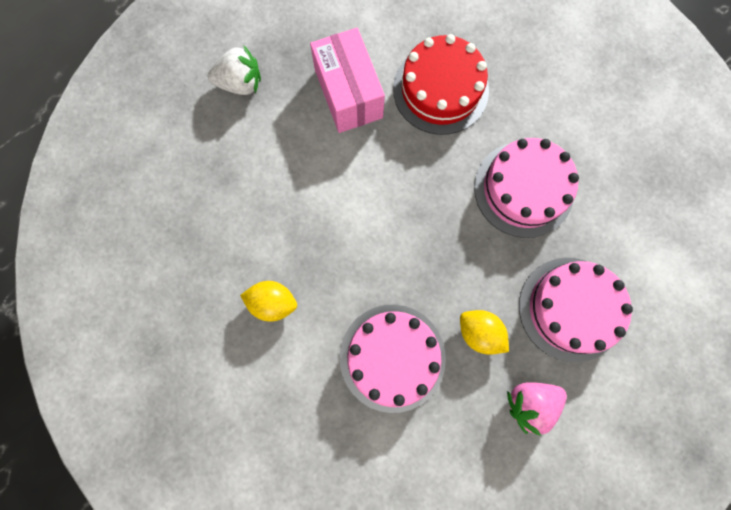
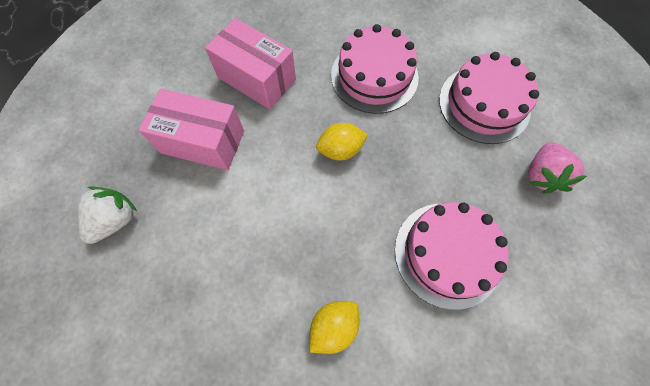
camera: 55 degrees left, 10 degrees down
red cake [393,34,489,135] -> pink box [205,18,296,109]
yellow lemon [460,310,509,355] -> yellow lemon moved to [316,123,368,160]

